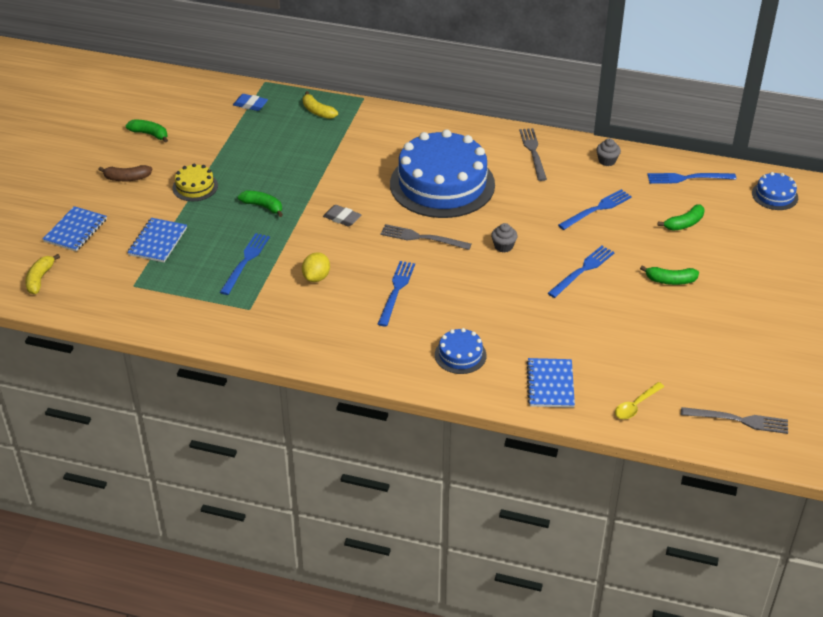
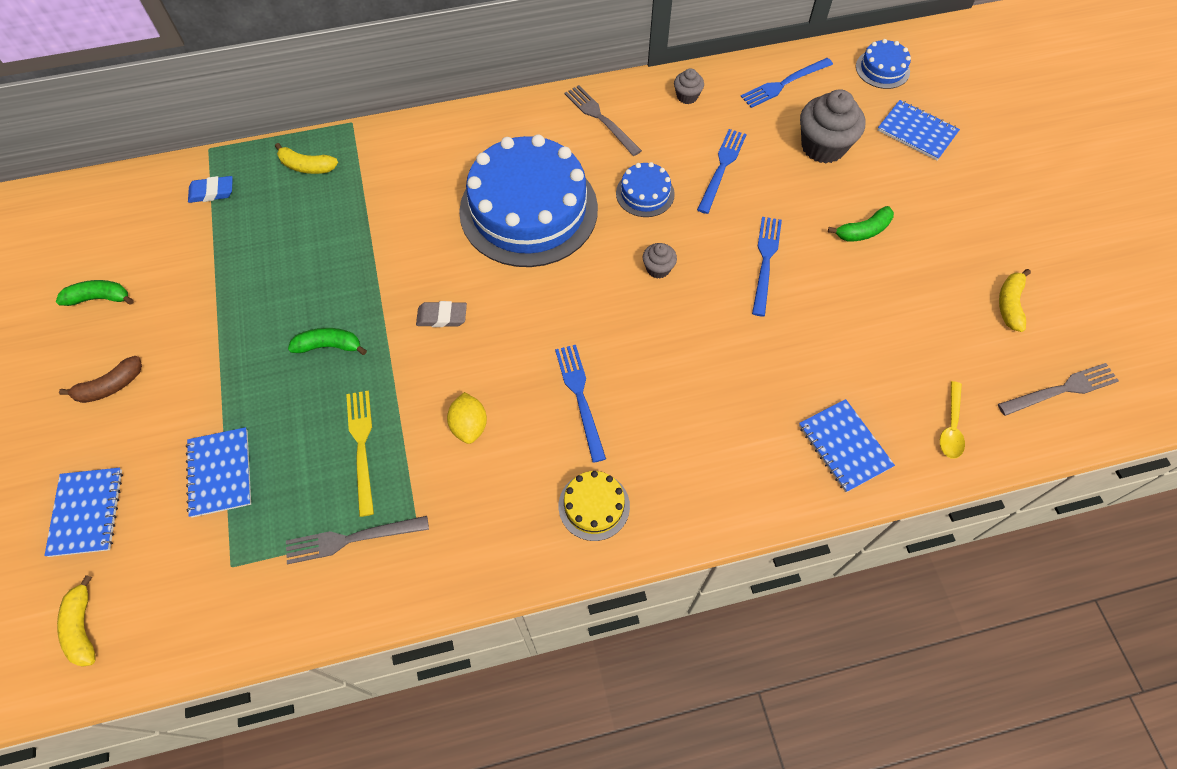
camera: 30 degrees left, 20 degrees up
yellow cake [172,164,218,201] -> yellow cake moved to [559,471,630,541]
blue fork [220,233,270,295] -> yellow fork [346,391,374,517]
grey fork [380,224,471,250] -> grey fork moved to [286,516,429,564]
blue cake [435,328,486,374] -> blue cake moved to [616,162,675,217]
green banana [658,205,705,231] -> grey cupcake [800,89,865,163]
none -> blue notebook [877,100,960,161]
none -> yellow banana [999,269,1031,332]

